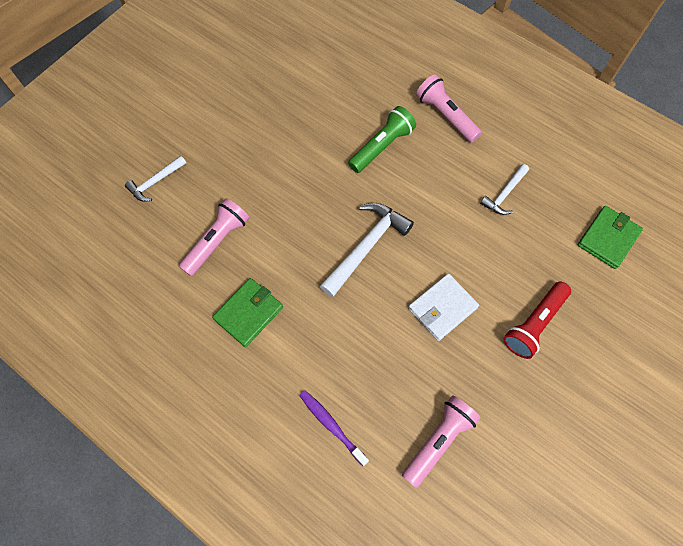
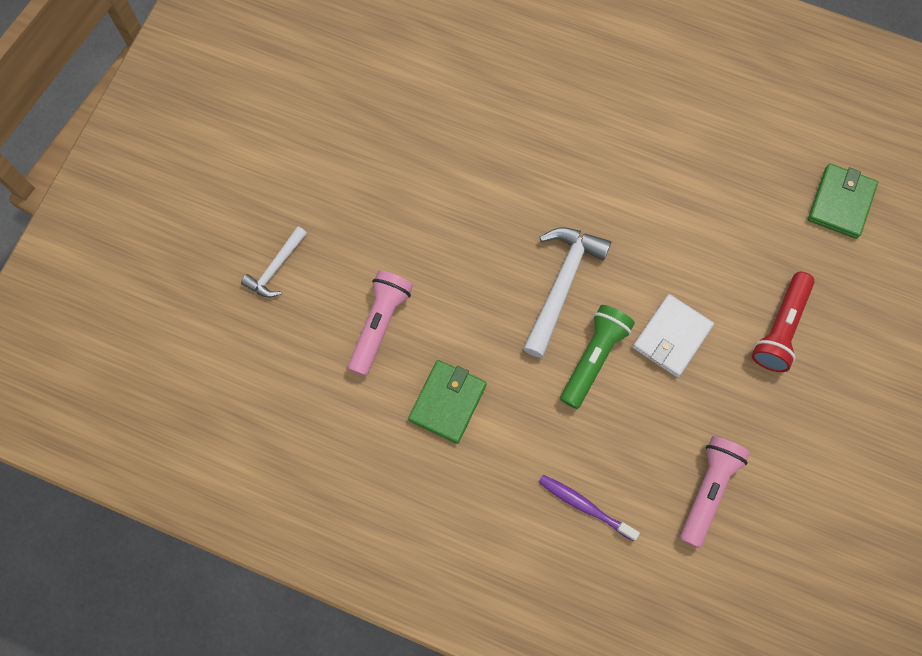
camera: 15 degrees left, 5 degrees up
green flashlight [348,106,416,173] -> green flashlight moved to [560,305,635,409]
pink flashlight [416,74,482,143] -> none
white hammer [480,164,529,215] -> none

